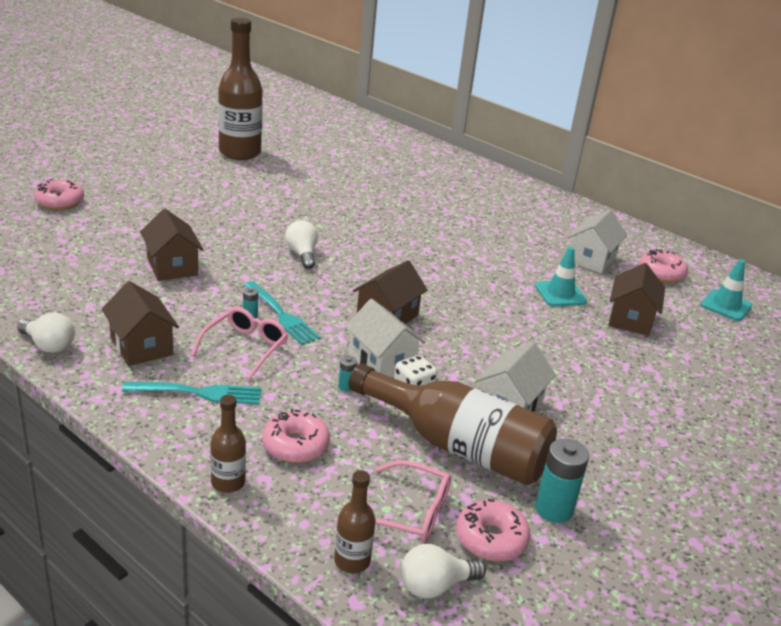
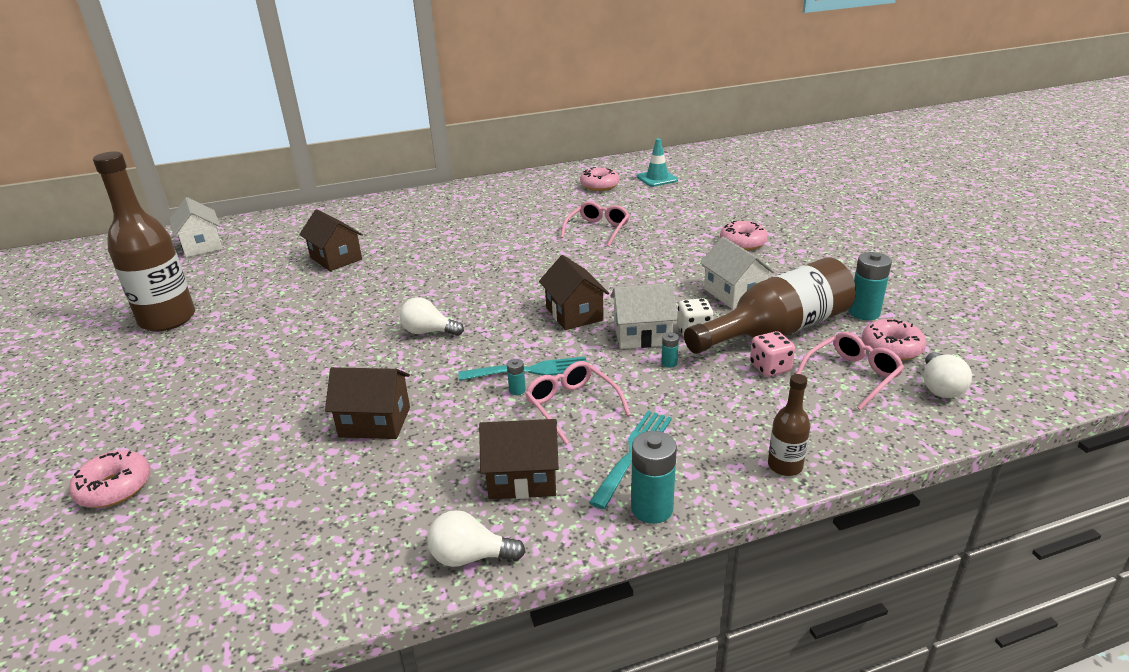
camera: 55 degrees left, 0 degrees up
white light bulb [17,312,75,353] -> white light bulb turned 150 degrees counterclockwise [427,510,525,567]
pink donut [262,409,330,463] -> pink donut moved to [720,221,768,250]
brown bottle [334,470,376,573] -> none
turquoise traffic cone [535,247,587,306] -> pink glasses [560,201,630,246]
white house [568,210,627,273] -> white house moved to [169,197,222,257]
brown house [608,263,665,336] -> brown house moved to [299,209,363,271]
none -> turquoise battery [631,431,677,524]
none -> pink dice [750,331,795,377]

